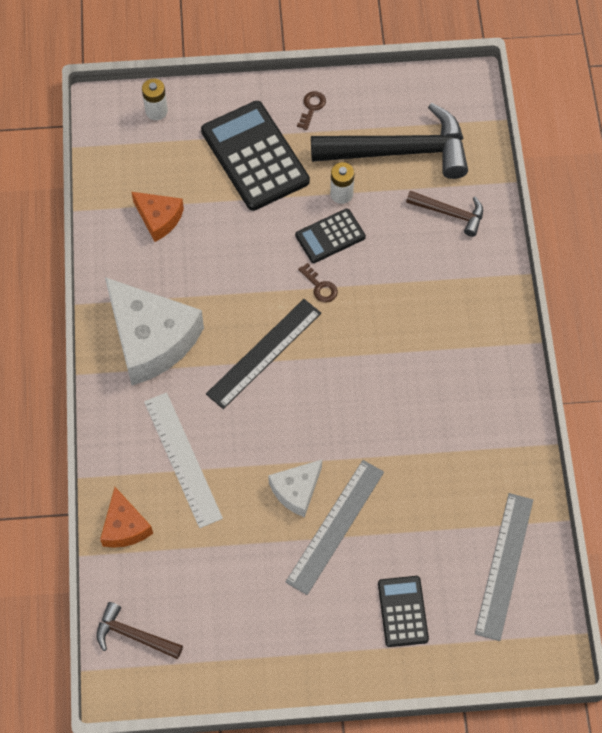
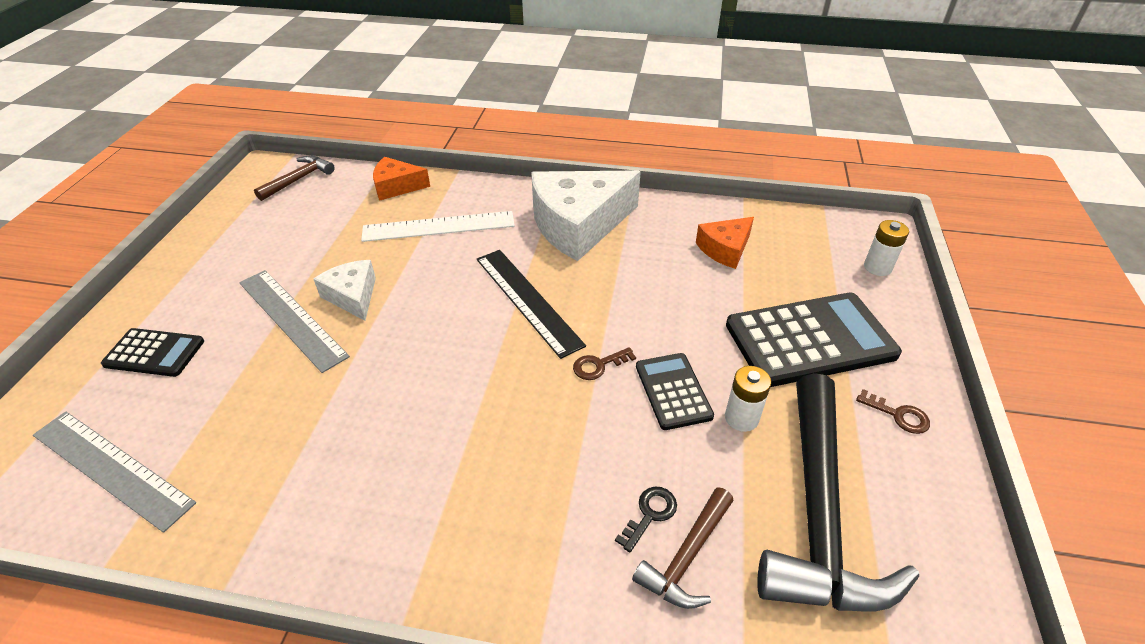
camera: 105 degrees right, 20 degrees down
none -> black key [615,487,677,553]

